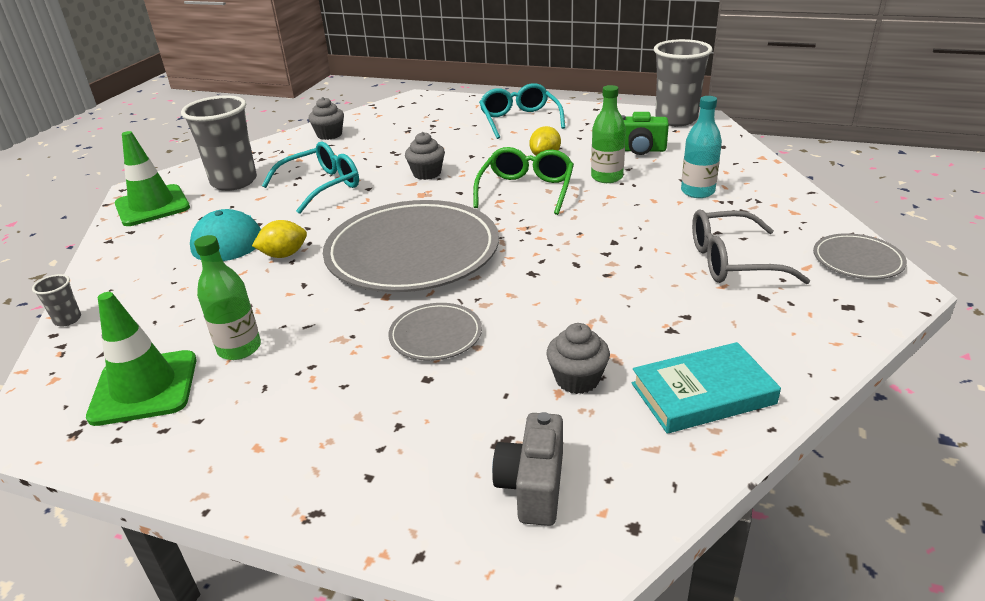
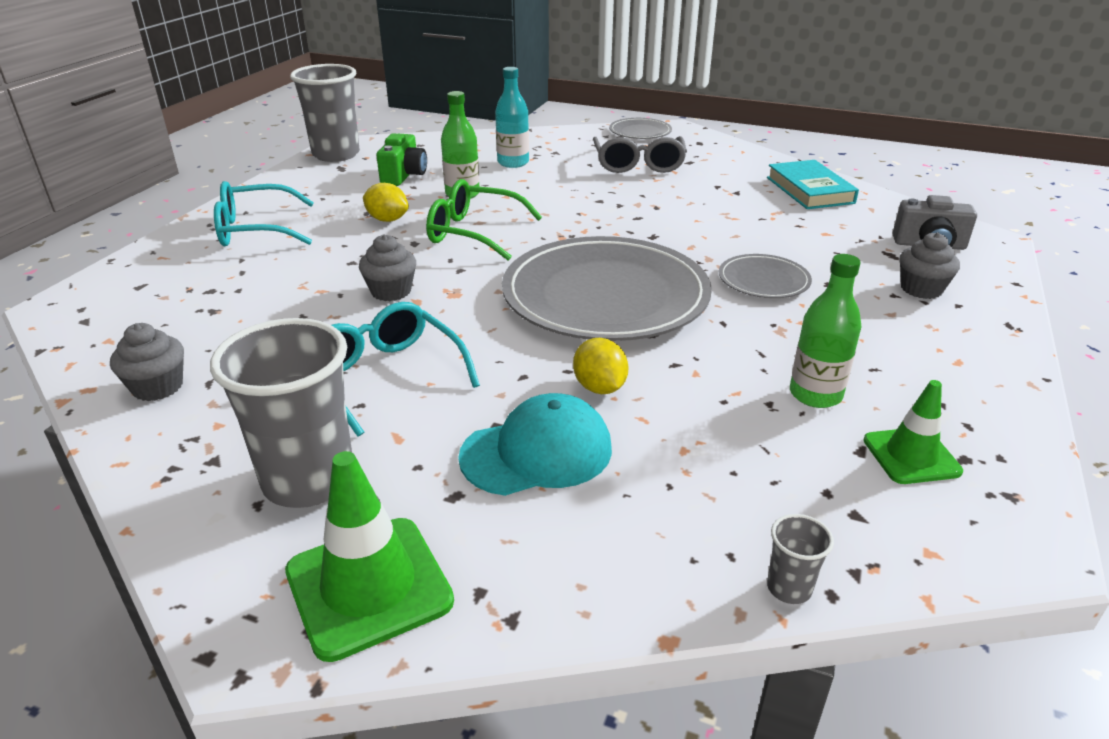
camera: 90 degrees left, 0 degrees up
green traffic cone [86,292,197,426] -> green traffic cone [863,380,963,484], size x0.64
grey cupcake [546,323,610,394] -> grey cupcake moved to [899,232,960,299]

